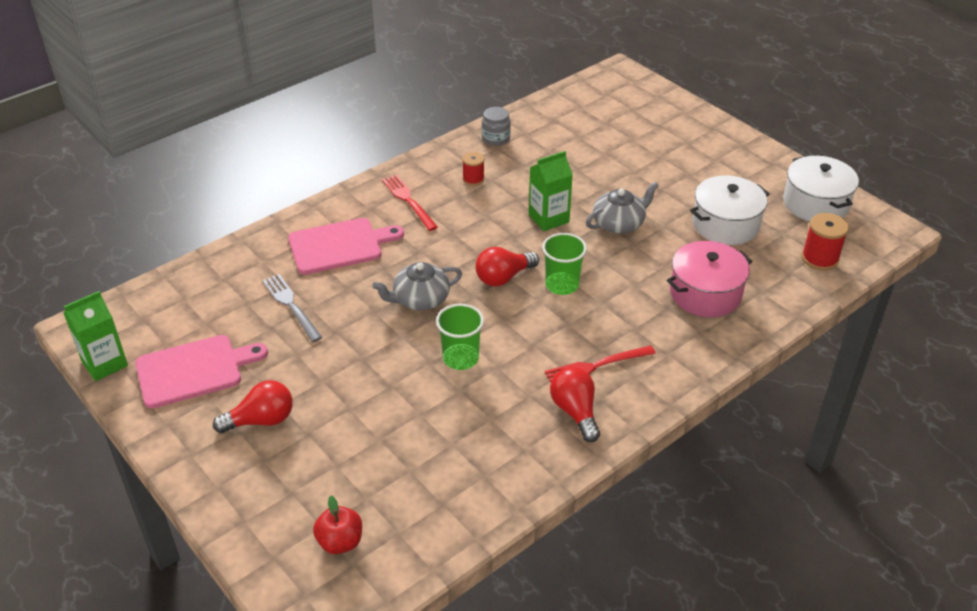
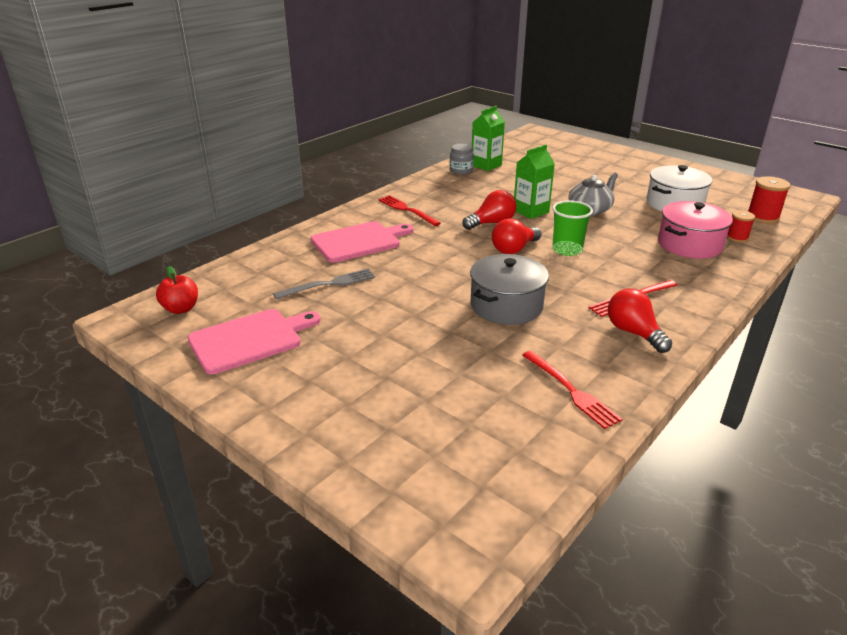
camera: 10 degrees left, 10 degrees down
green carton [63,291,128,381] -> green carton moved to [472,106,505,171]
red light bulb [213,380,293,433] -> red light bulb moved to [462,190,516,230]
grey fork [262,274,322,342] -> grey fork turned 105 degrees clockwise [273,269,375,299]
red apple [313,496,362,554] -> red apple moved to [156,266,198,314]
grey teapot [372,262,462,310] -> none
green cup [436,304,484,370] -> grey pot [470,254,549,325]
red spool [462,152,484,186] -> red spool moved to [727,210,755,242]
white pot [783,156,859,221] -> none
none -> red fork [522,351,622,429]

